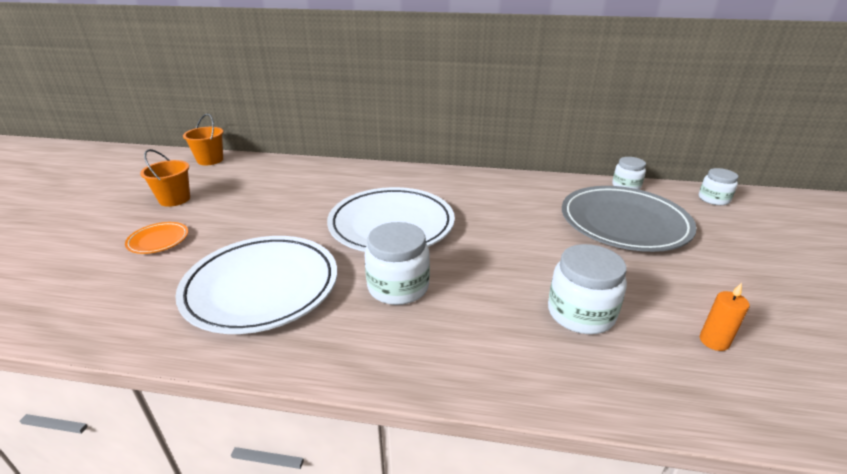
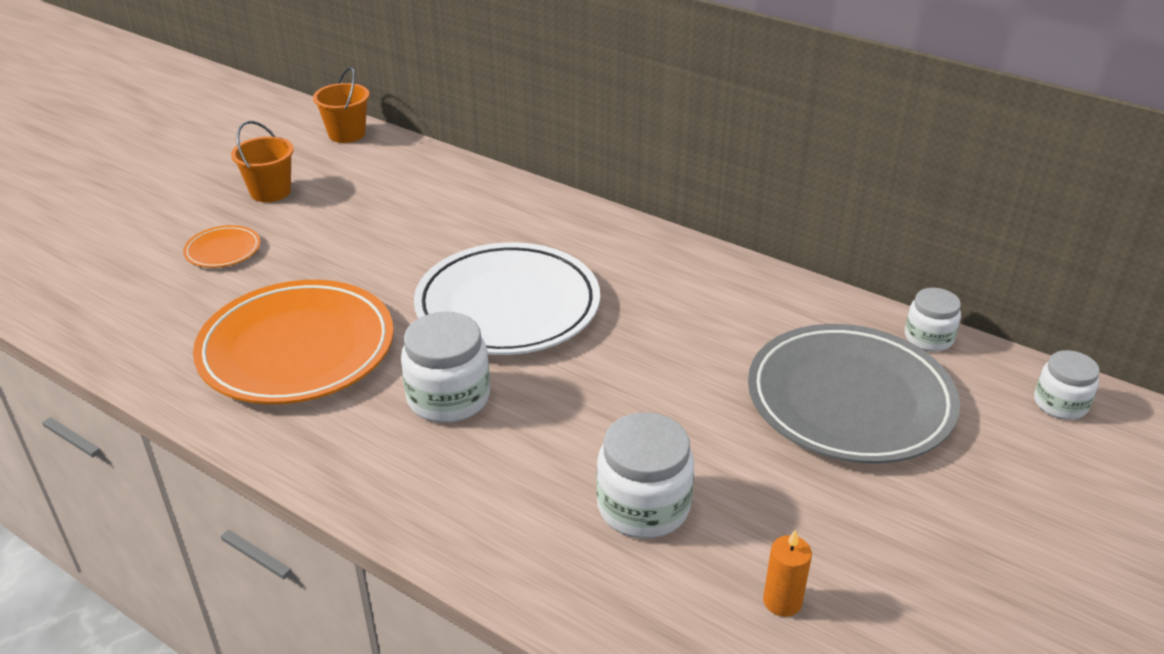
camera: 25 degrees right, 5 degrees up
white plate [175,236,337,334] -> orange plate [193,280,394,404]

